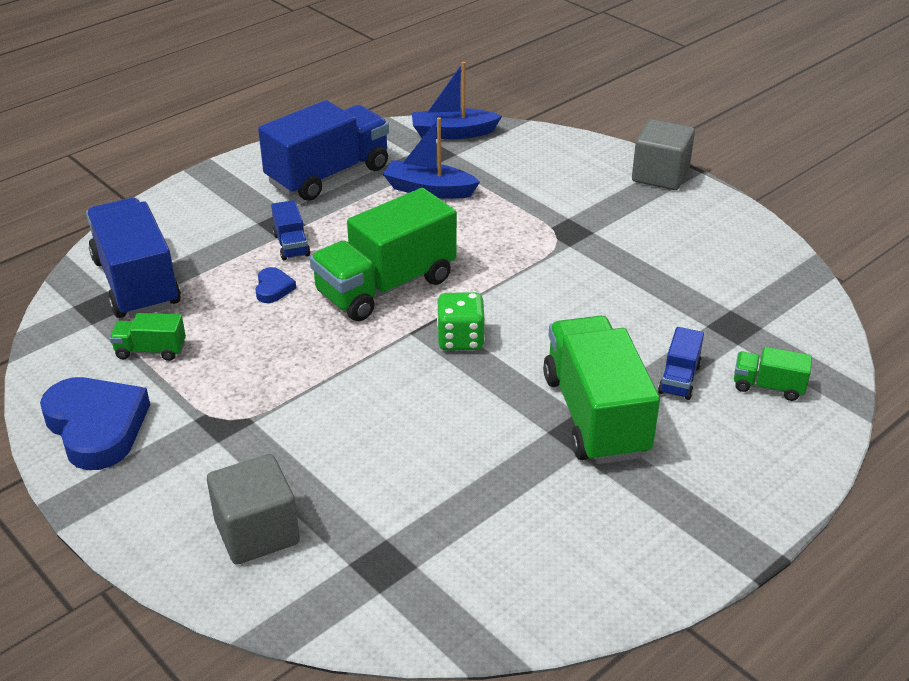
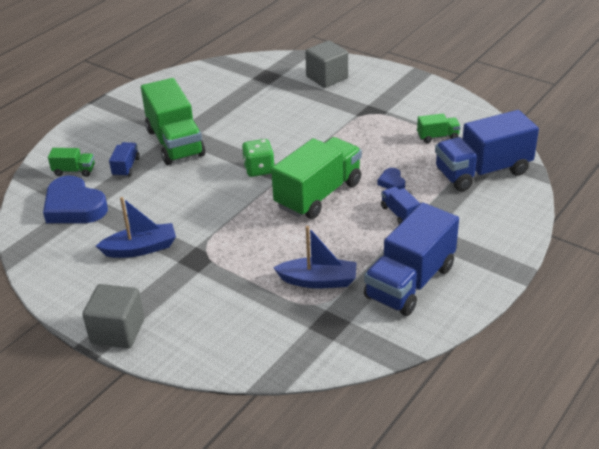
camera: 170 degrees right, 0 degrees up
blue heart [40,377,150,470] -> blue heart moved to [43,175,108,223]
blue truck [86,198,181,318] -> blue truck turned 105 degrees clockwise [435,110,539,191]
blue boat [412,62,502,139] -> blue boat moved to [96,197,176,258]

